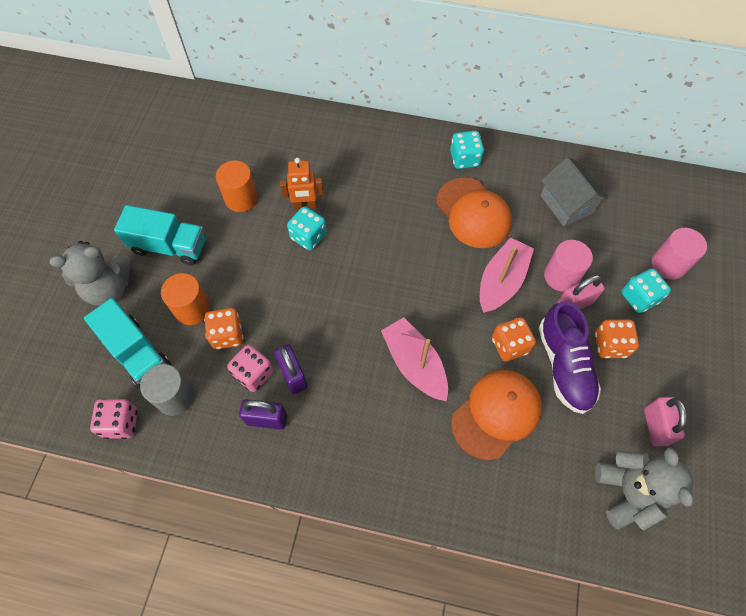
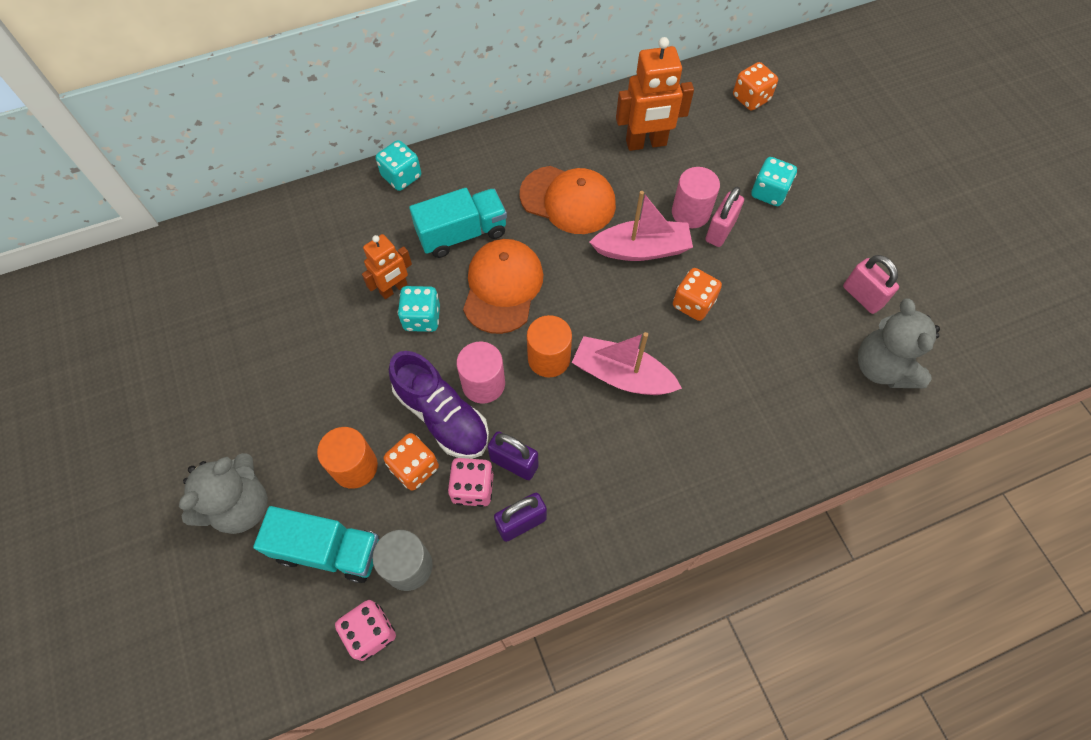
camera: 35 degrees left, 0 degrees up
turquoise truck [114,205,206,266] -> turquoise truck moved to [409,188,507,258]
orange cylinder [216,161,258,212] -> orange cylinder moved to [527,315,572,378]
turquoise dice [450,131,484,169] -> turquoise dice moved to [376,140,421,191]
orange cap [451,370,542,460] -> orange cap moved to [463,239,543,334]
pink boat [480,237,534,313] -> pink boat turned 90 degrees clockwise [590,191,693,261]
purple shoe [539,301,601,414] -> purple shoe moved to [389,351,489,459]
grey house [540,157,608,226] -> orange robot [616,37,694,151]
orange dice [595,319,639,358] -> orange dice moved to [733,62,778,111]
grey teddy bear [595,448,693,530] -> grey teddy bear turned 150 degrees counterclockwise [858,298,940,388]
pink cylinder [652,228,707,280] -> pink cylinder moved to [456,342,505,404]

